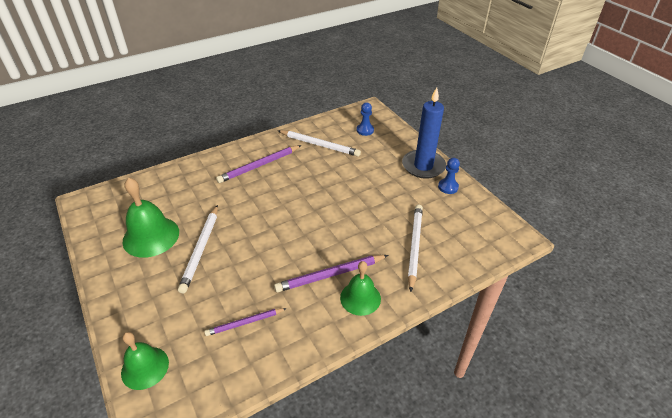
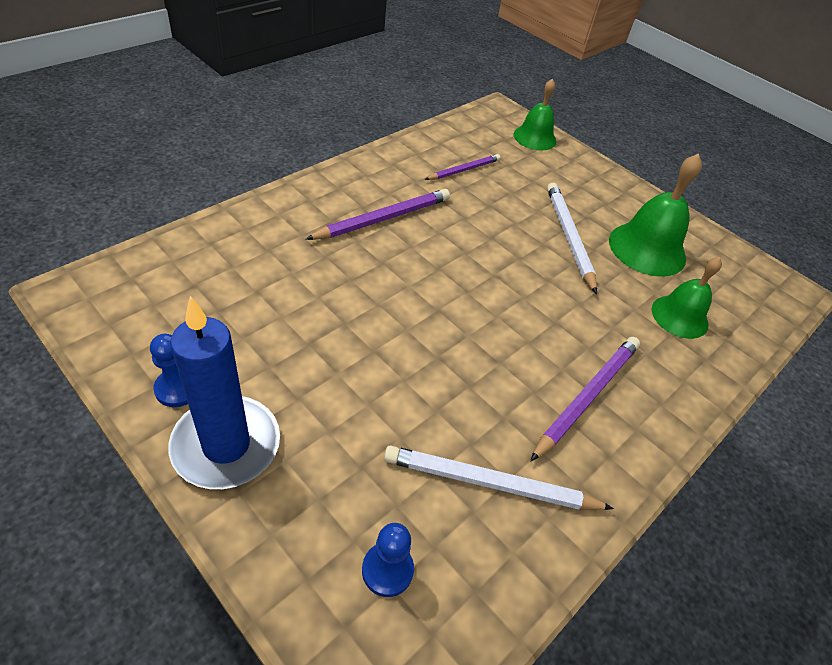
camera: 160 degrees right, 5 degrees up
green bell [340,261,381,316] -> green bell moved to [652,257,722,339]
white pencil [408,205,423,292] -> none

